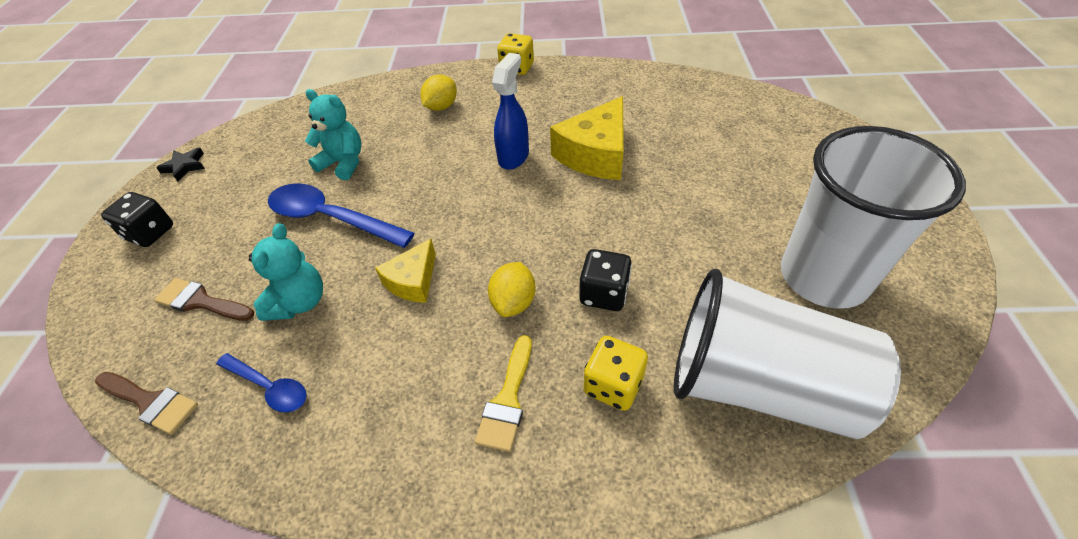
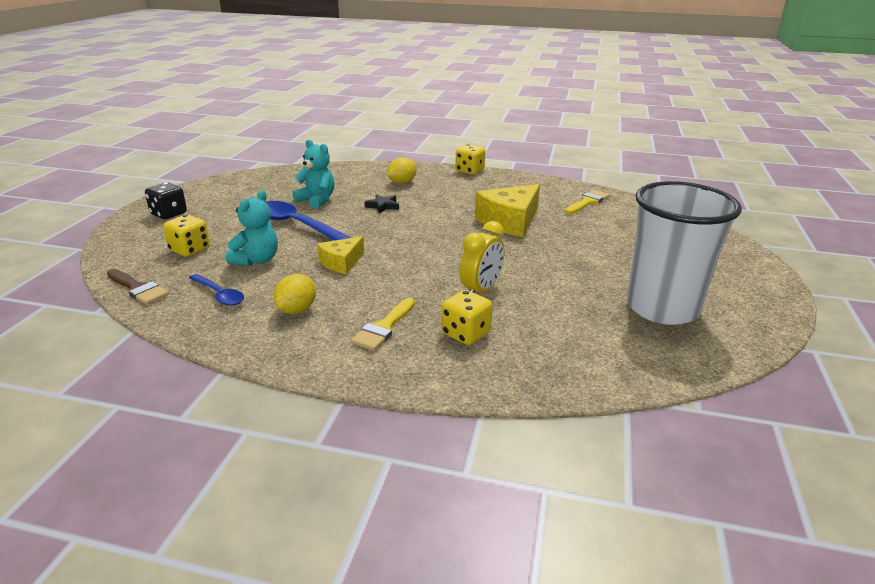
camera: 10 degrees right, 20 degrees down
brown brush [154,278,254,321] -> yellow dice [163,215,210,257]
black star [156,148,205,181] -> black star moved to [364,194,399,214]
yellow lemon [488,262,536,317] -> yellow lemon moved to [273,274,316,314]
blue spray bottle [492,53,529,170] -> none
black dice [579,249,632,311] -> yellow clock [459,221,505,293]
white cup [674,269,901,439] -> none
none -> yellow brush [565,190,609,214]

